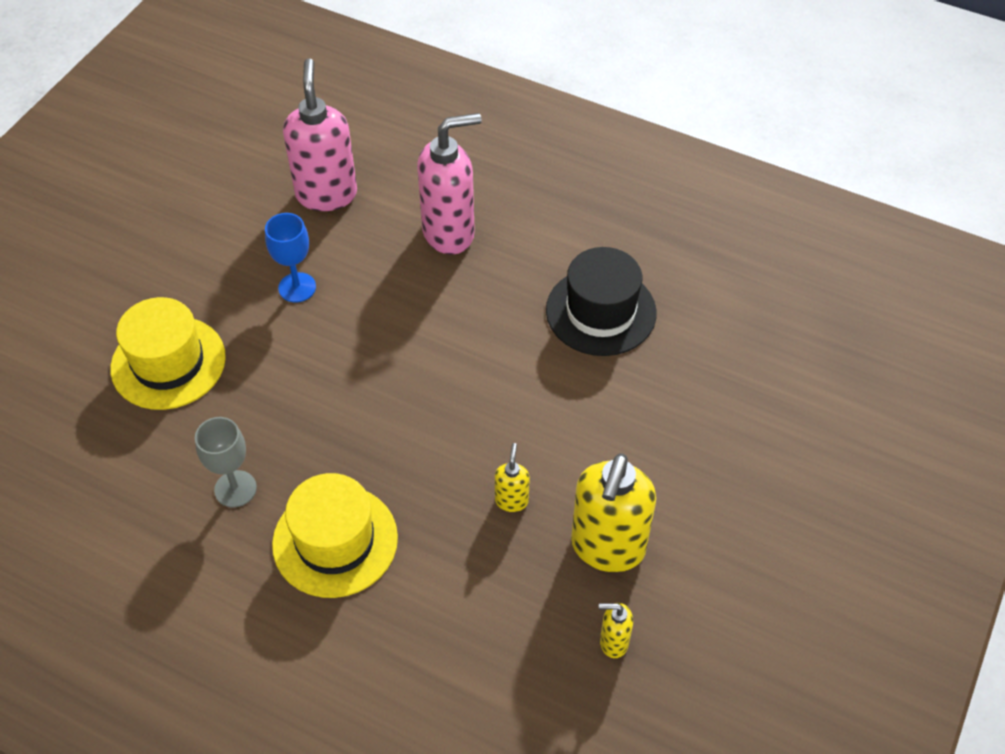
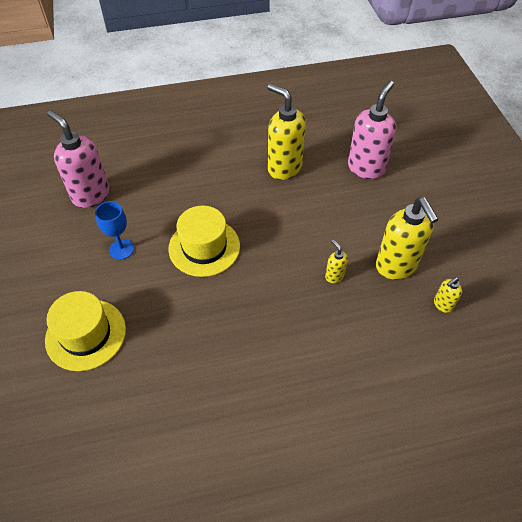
camera: 40 degrees left, 0 degrees up
grey goblet [195,417,257,507] -> none
yellow hat [272,473,398,598] -> yellow hat moved to [169,206,240,277]
pink soap dispenser [417,113,482,254] -> pink soap dispenser moved to [348,81,396,179]
black hat [546,247,656,356] -> yellow soap dispenser [268,84,306,180]

